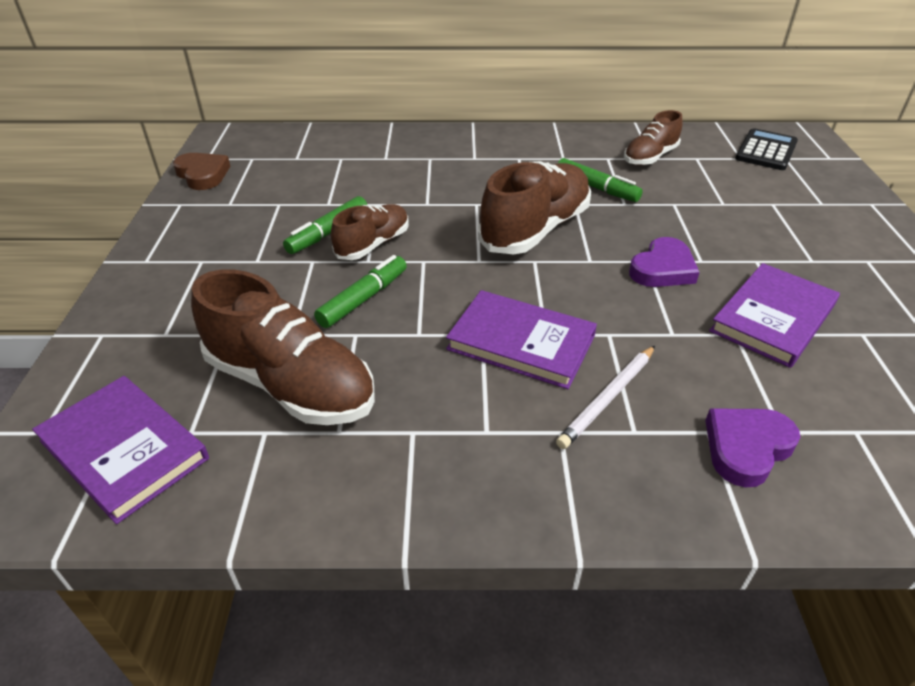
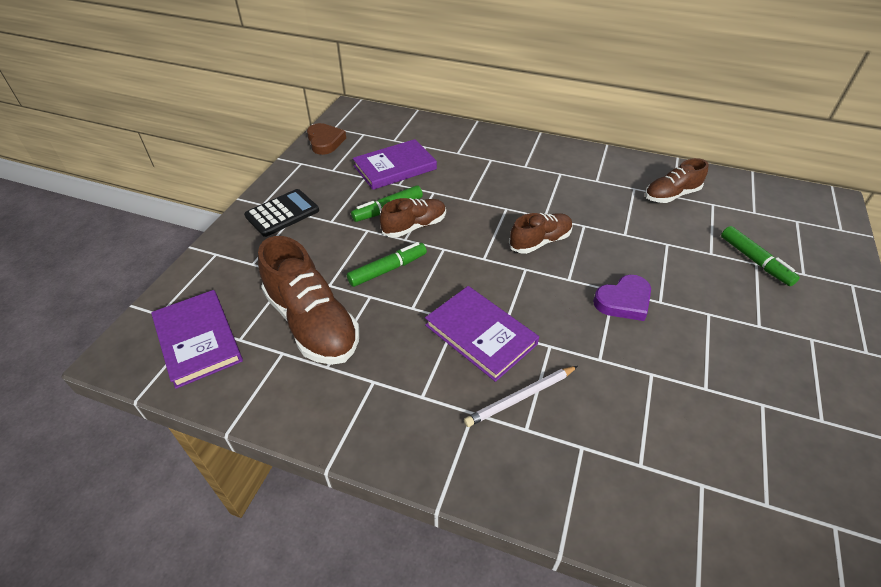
camera: 20 degrees right, 5 degrees up
brown shoe [478,161,591,254] -> brown shoe [509,213,573,254], size x0.59
green marker [558,158,643,202] -> green marker moved to [721,226,800,286]
purple heart [705,408,800,487] -> none
purple book [709,263,840,368] -> purple book moved to [353,139,437,190]
black calculator [735,128,798,170] -> black calculator moved to [244,189,319,237]

